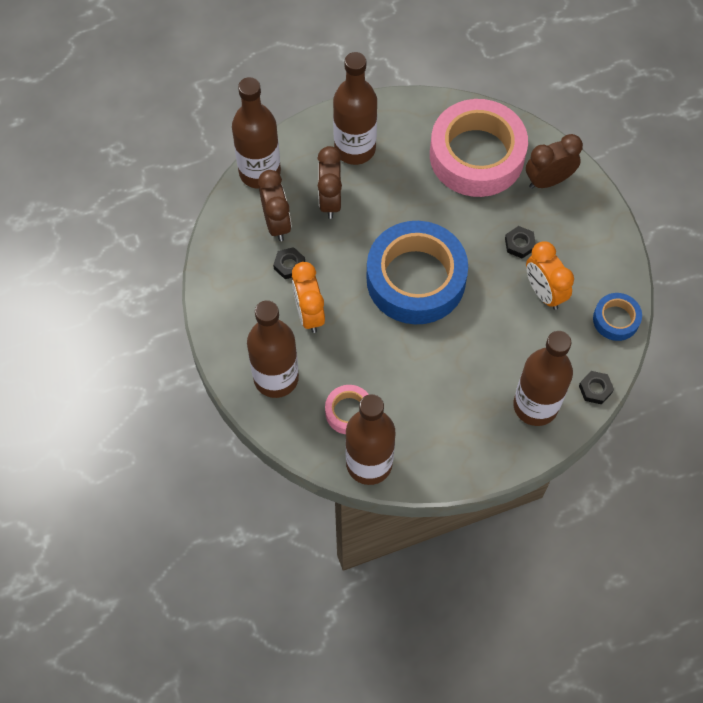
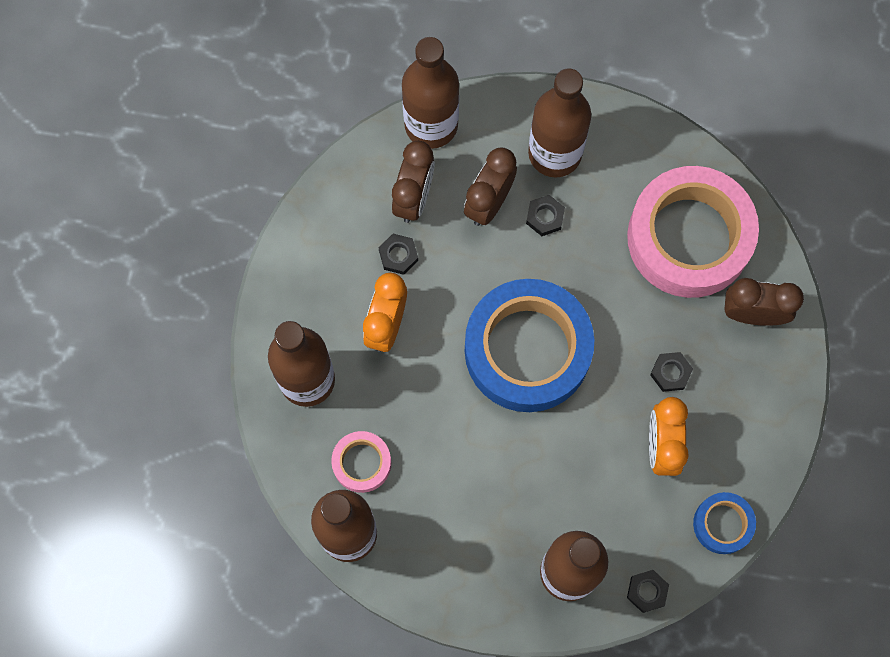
camera: 30 degrees right, 10 degrees up
none -> black nut [526,195,565,236]

